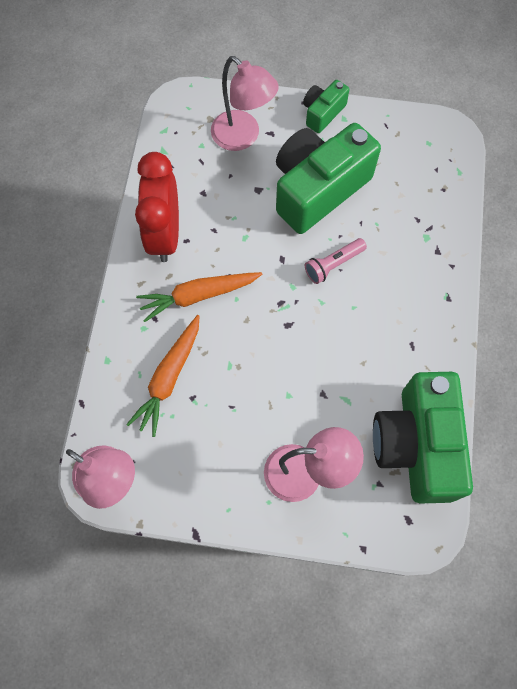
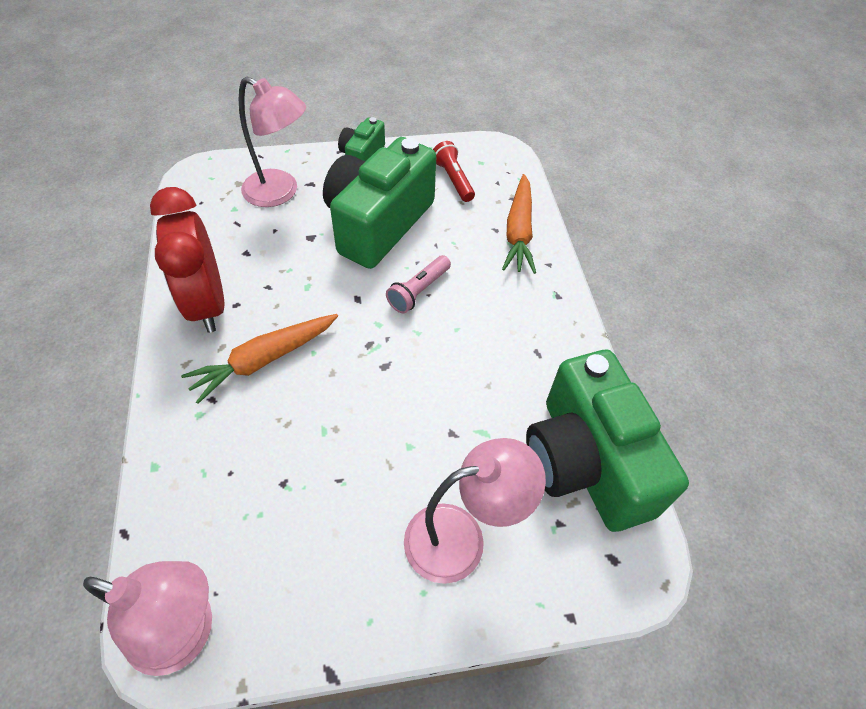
camera: 20 degrees left, 15 degrees down
orange carrot [126,315,200,437] -> orange carrot moved to [502,174,536,274]
none -> red flashlight [433,141,475,202]

